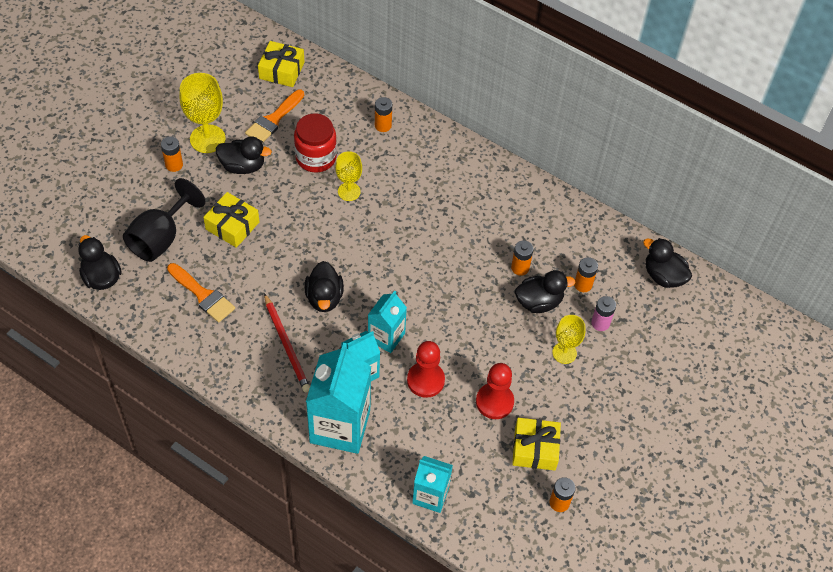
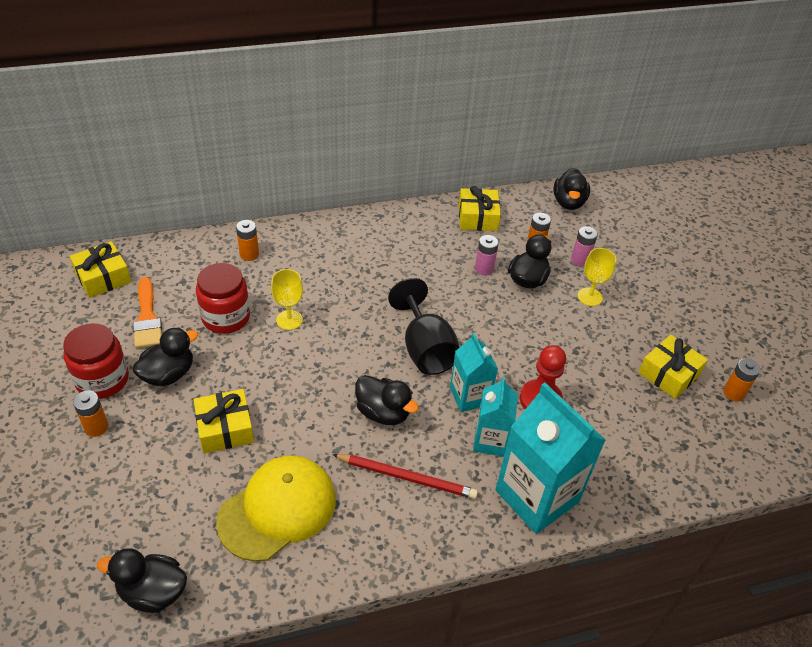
camera: 50 degrees left, 10 degrees down
black goblet [123,178,206,262] -> black goblet moved to [388,278,460,375]
orange brush [167,263,235,323] -> yellow cap [216,456,336,562]
yellow goblet [179,73,226,153] -> red jar [63,323,129,399]
turquoise carton [412,456,453,513] -> none
red pawn [476,363,514,419] -> none
orange battery [511,240,534,276] -> pink battery [475,235,499,276]
black duck [643,238,692,288] -> black duck turned 75 degrees counterclockwise [553,168,590,210]
none -> yellow gift [459,186,501,231]

